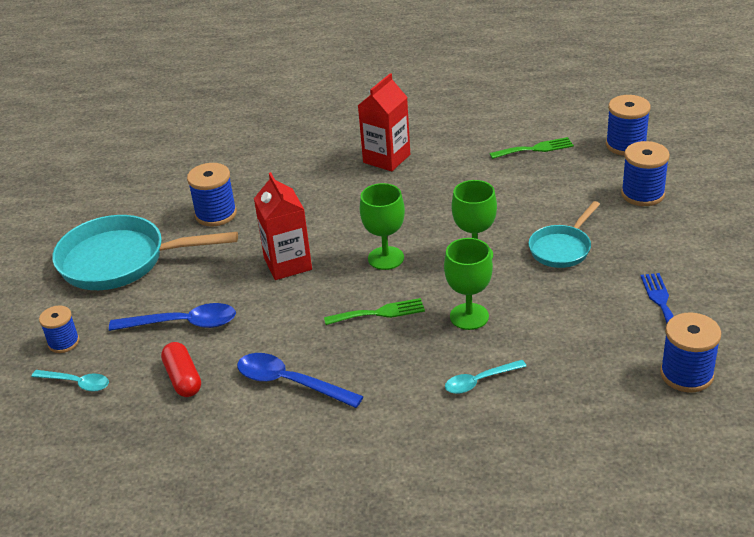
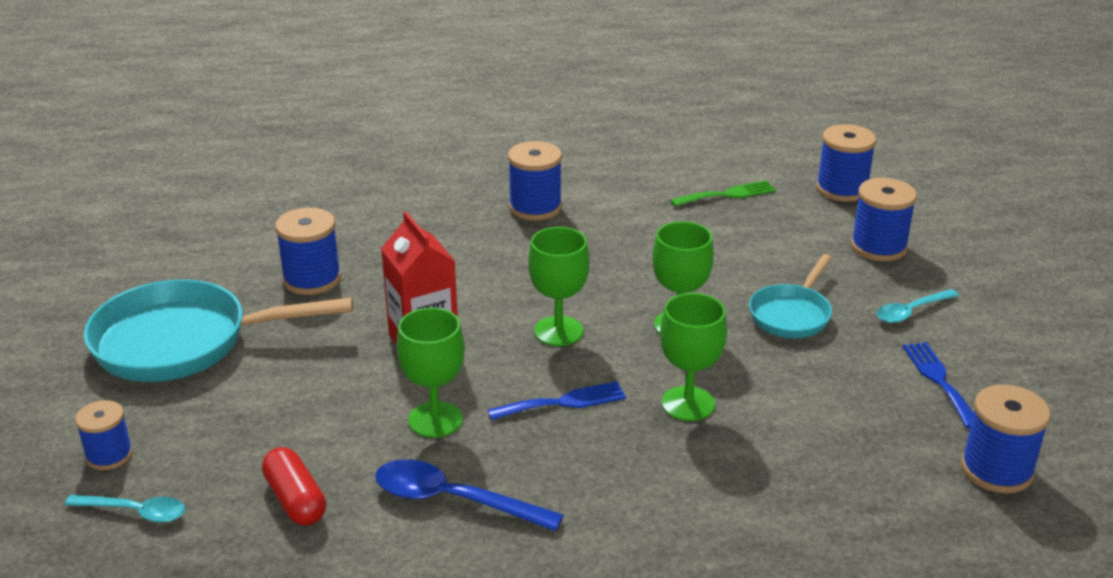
camera: 10 degrees left, 5 degrees down
blue spoon [109,303,236,331] -> none
green fork [324,298,425,325] -> blue fork [487,381,626,420]
red carton [358,73,410,171] -> blue spool [508,141,562,221]
turquoise spoon [445,360,526,394] -> turquoise spoon moved to [876,289,959,323]
none -> green goblet [396,308,465,438]

